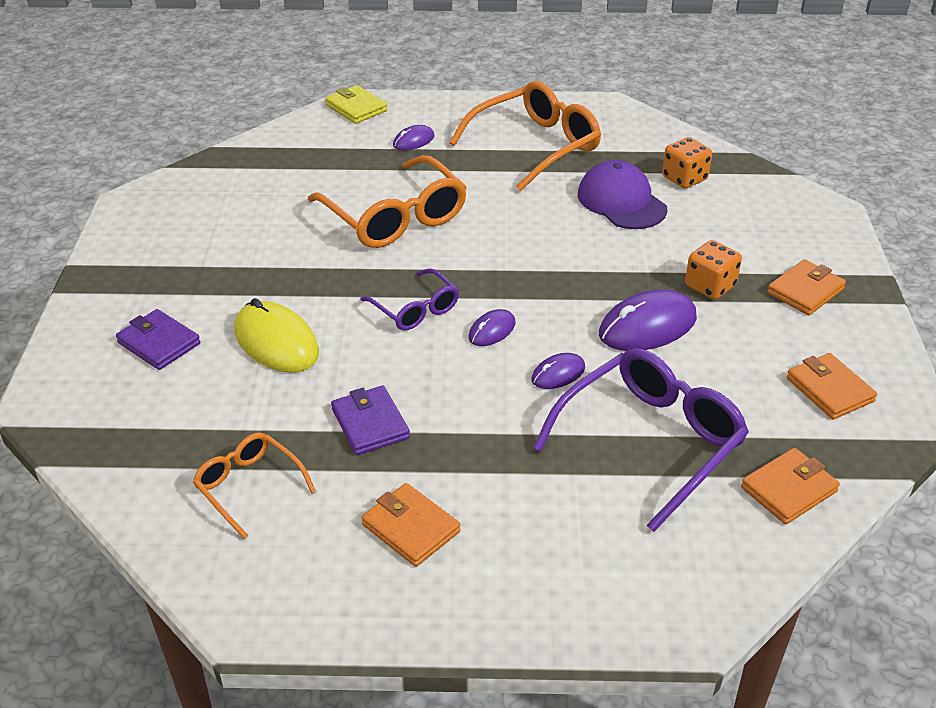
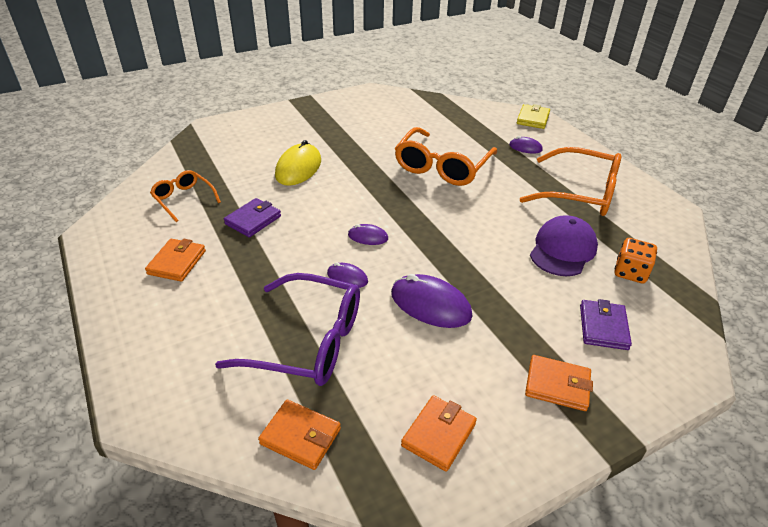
camera: 60 degrees right, 0 degrees up
purple wallet [116,309,201,370] -> purple wallet moved to [580,299,632,350]
orange glasses [193,432,316,539] -> orange glasses turned 60 degrees counterclockwise [150,170,221,222]
purple glasses [360,268,459,330] -> none
orange dice [685,240,742,300] -> none

